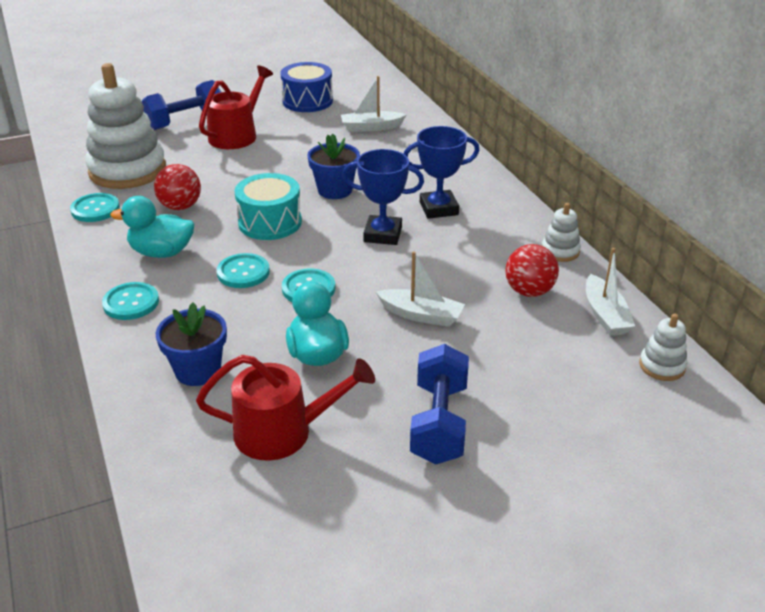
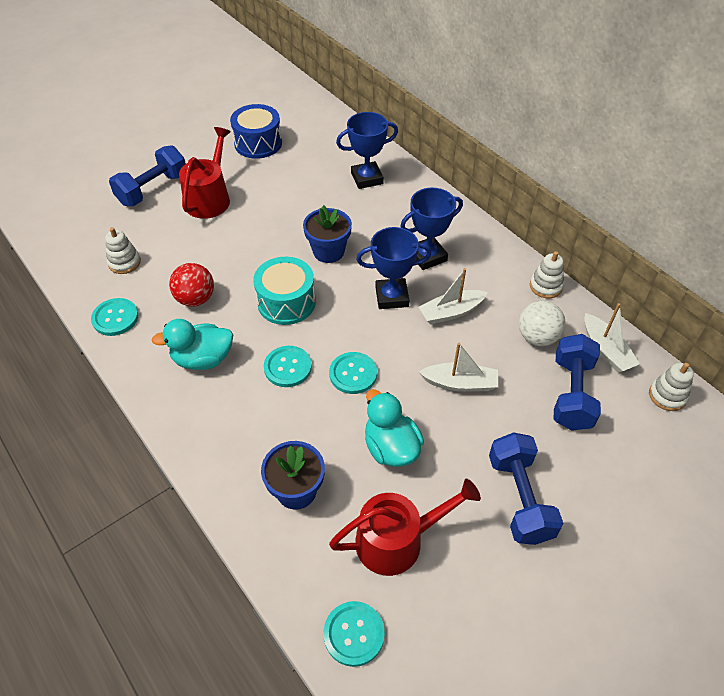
camera: 15 degrees left, 15 degrees up
white stacking toy [85,63,166,189] -> white stacking toy [105,227,141,274], size x0.44
turquoise button [102,282,159,320] -> turquoise button moved to [323,601,385,667]
white boat [341,76,407,132] -> white boat moved to [419,268,488,324]
red ball [505,244,559,297] -> white ball [519,301,566,346]
none -> blue trophy [336,112,398,189]
none -> blue dumbbell [553,334,601,431]

